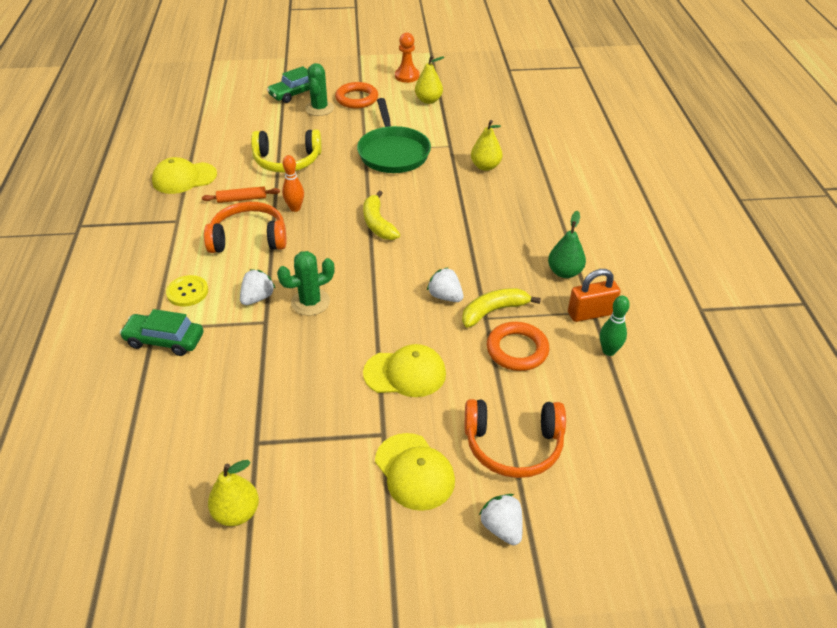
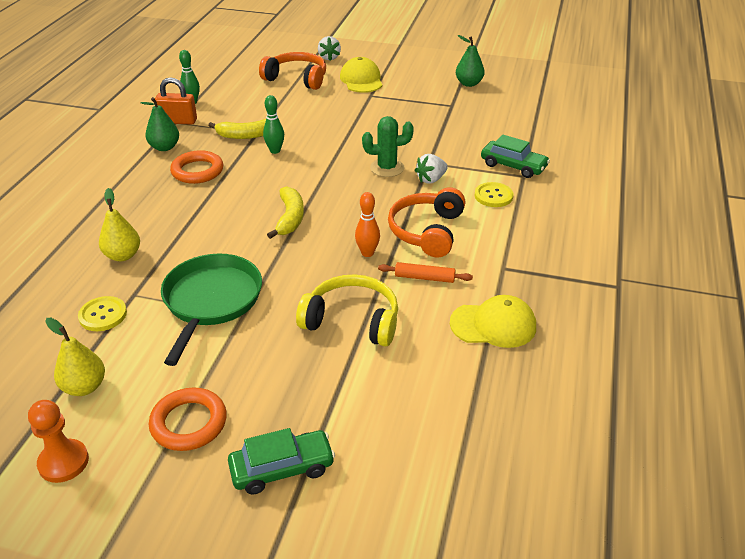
camera: 160 degrees left, 5 degrees down
orange headphones [204,202,286,253] -> orange headphones turned 90 degrees clockwise [388,187,465,258]
yellow pear [208,460,259,526] -> green pear [456,35,485,87]
green cactus [305,63,334,116] -> none
yellow cap [363,344,446,397] -> none
white strawberry [427,267,463,302] -> green bowling pin [263,95,284,154]
orange ring [487,322,549,371] -> orange ring moved to [170,150,223,184]
none -> yellow button [78,296,127,331]

